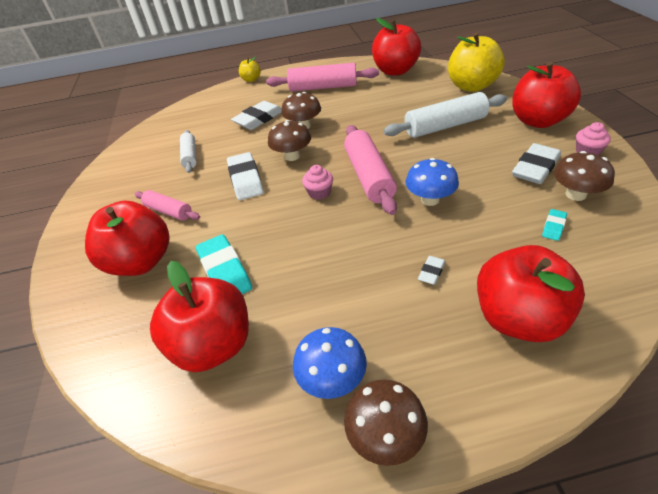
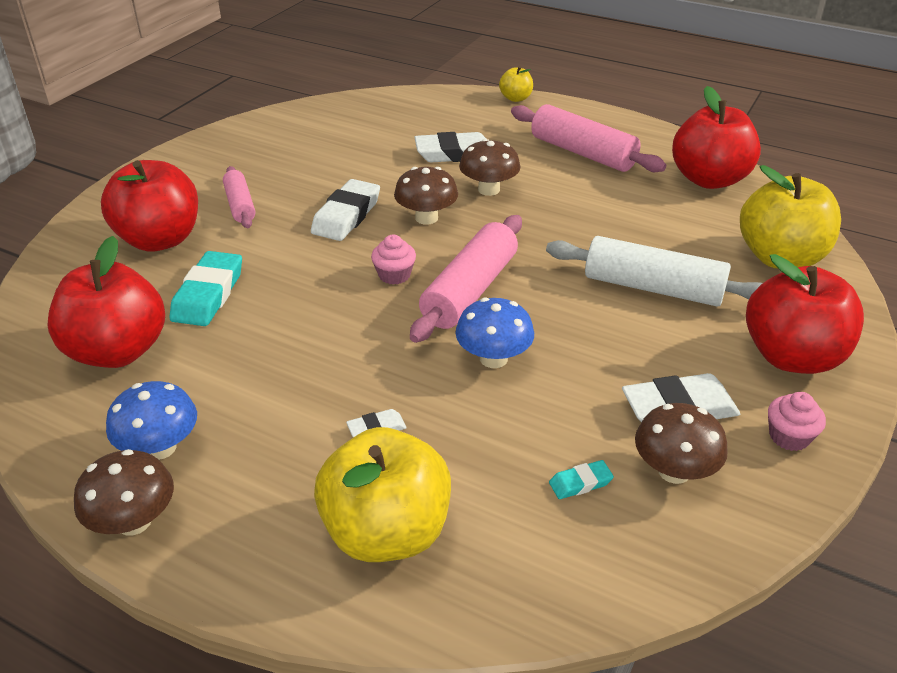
camera: 35 degrees right, 5 degrees down
white rolling pin [180,130,197,173] -> none
red apple [477,245,585,342] -> yellow apple [314,427,451,562]

